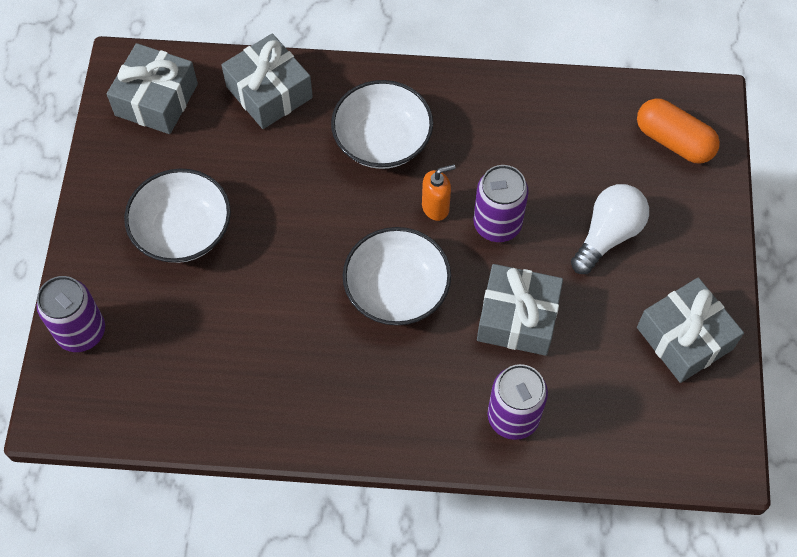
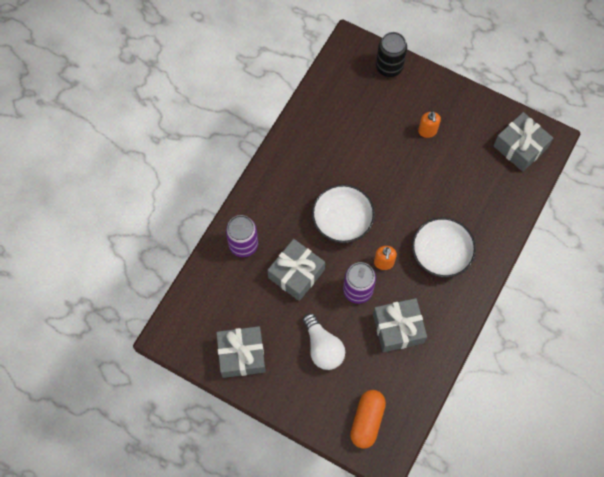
camera: 115 degrees right, 5 degrees up
purple can [37,276,105,352] -> black can [376,32,407,77]
white bowl [124,169,231,263] -> orange soap dispenser [418,111,441,138]
grey gift [221,33,313,129] -> grey gift moved to [373,298,427,352]
orange capsule [637,98,720,164] -> orange capsule turned 45 degrees counterclockwise [350,390,386,449]

